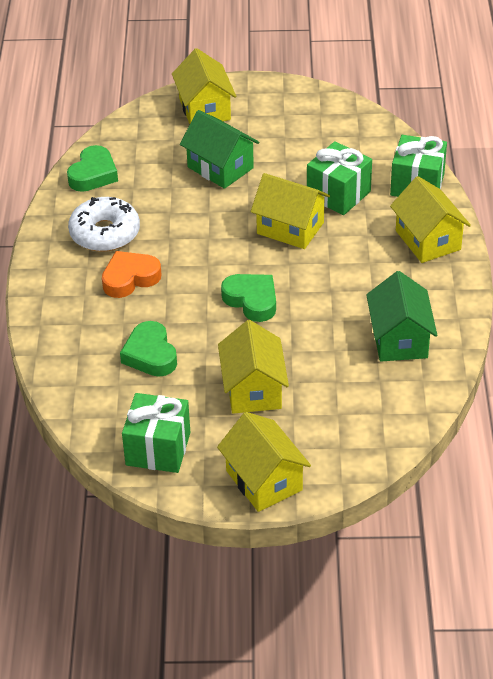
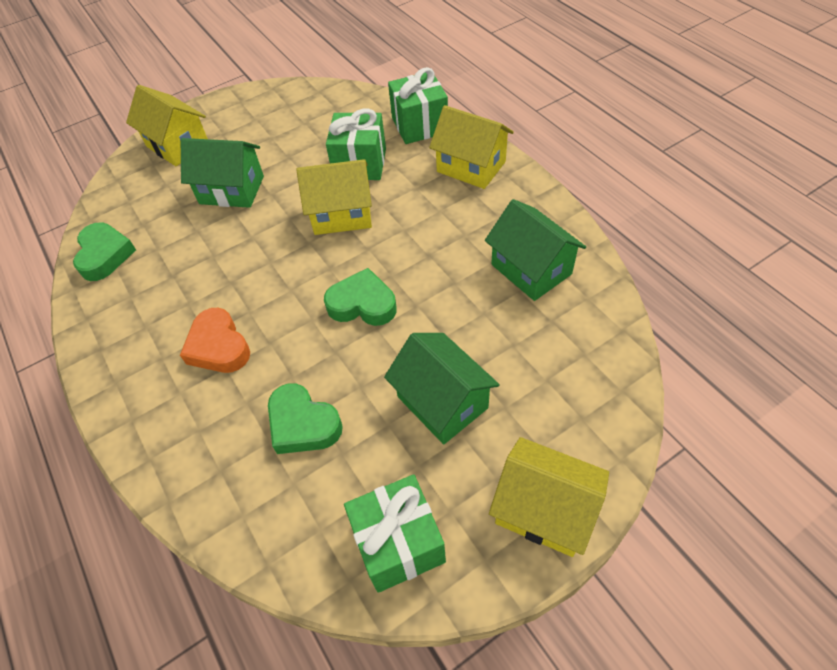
camera: 30 degrees left, 10 degrees up
white donut [68,197,140,252] -> none
orange heart [102,251,161,298] -> orange heart turned 60 degrees counterclockwise [180,308,250,373]
yellow house [218,320,289,414] -> green house [384,333,500,445]

